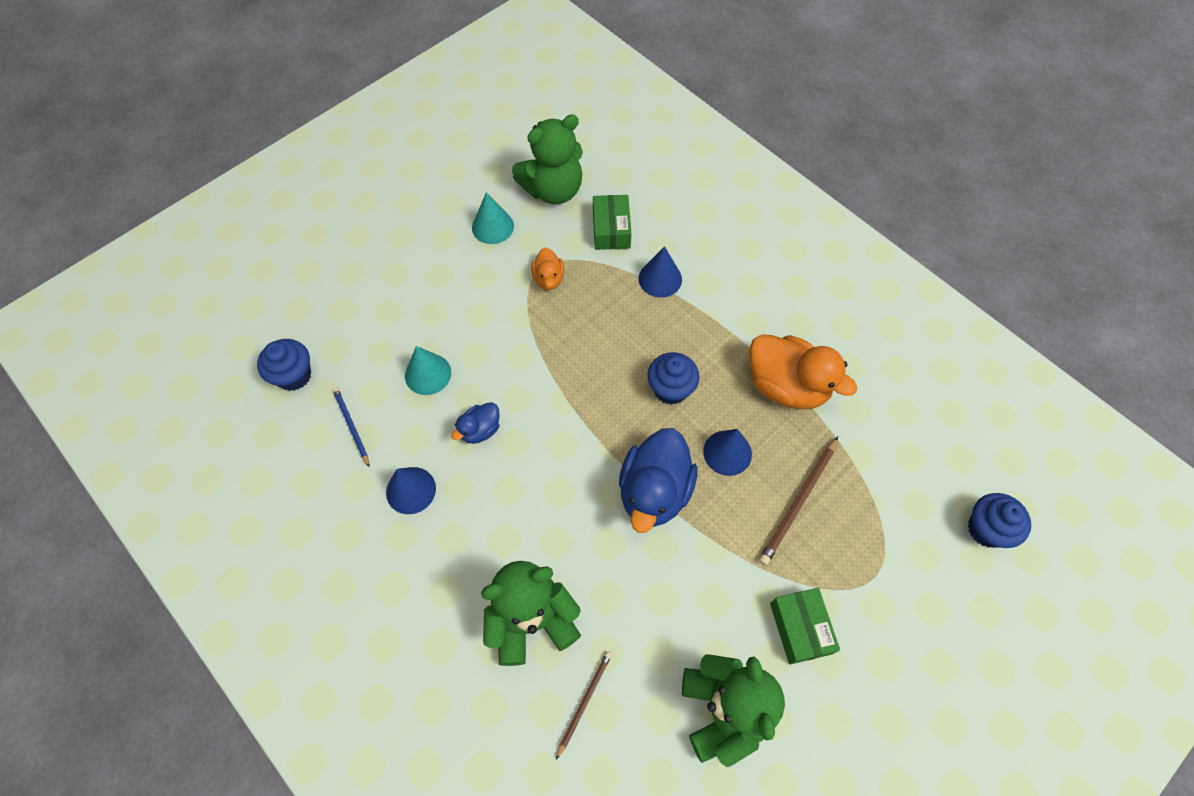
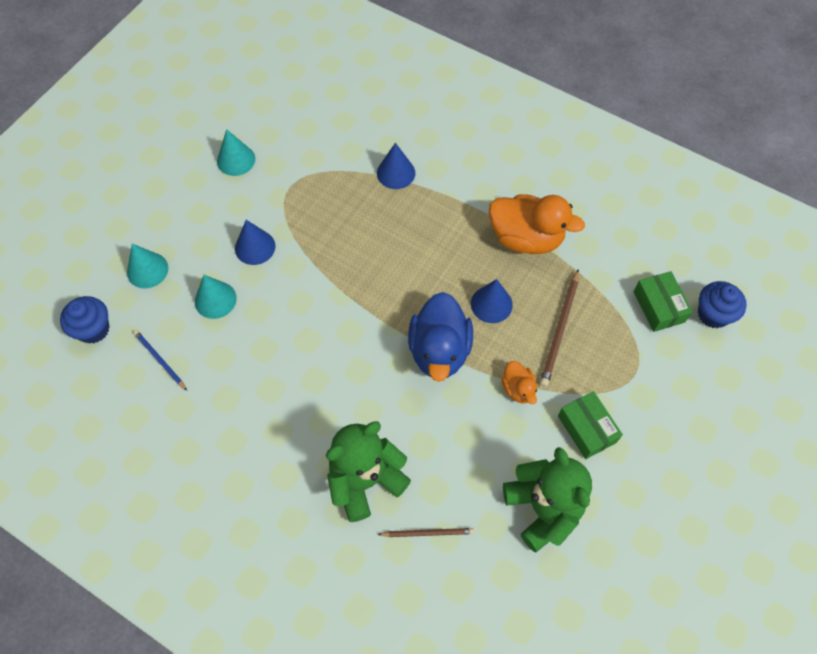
camera: 15 degrees left, 0 degrees up
blue cone [386,467,436,514] -> blue cone moved to [235,220,275,265]
blue duck [451,402,500,444] -> none
green teddy bear [512,114,583,204] -> none
orange duck [531,247,564,290] -> orange duck moved to [501,361,537,404]
brown pencil [556,651,612,759] -> brown pencil turned 75 degrees clockwise [377,528,474,537]
green box [593,195,631,250] -> green box moved to [633,271,692,332]
blue cupcake [647,352,700,405] -> none
none -> turquoise cone [127,244,168,288]

